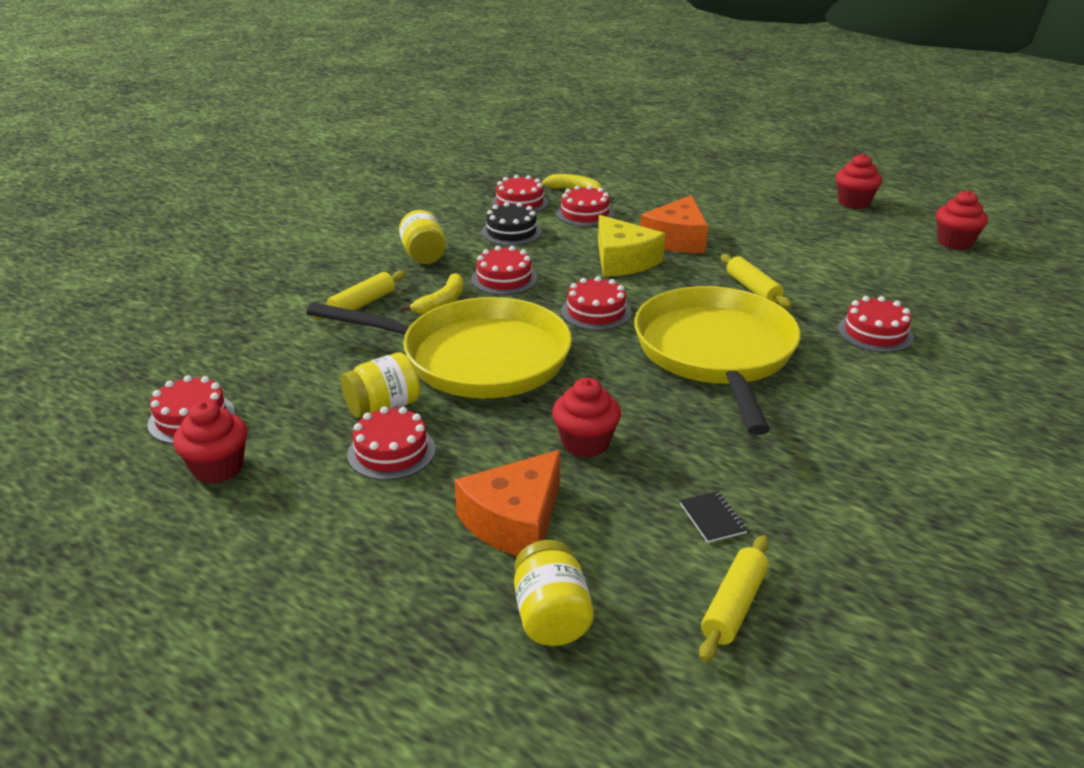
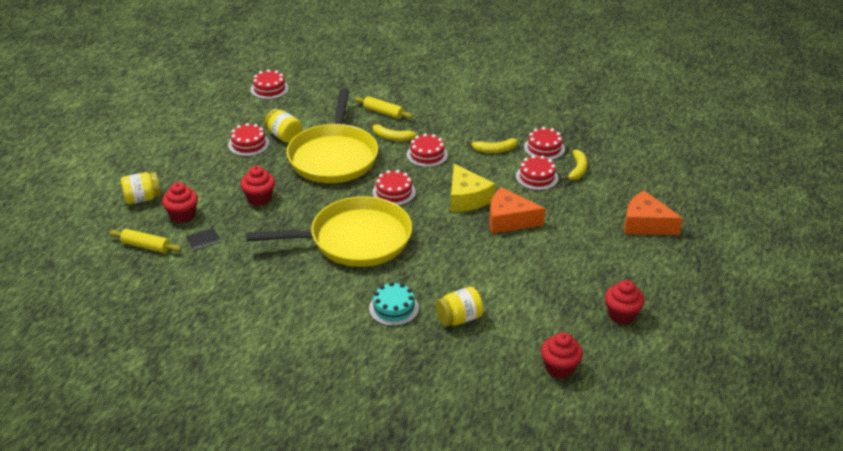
camera: 80 degrees right, 5 degrees up
red cupcake [173,401,247,484] -> red cupcake moved to [162,182,198,223]
yellow jar [399,210,445,264] -> yellow jar moved to [435,287,484,327]
orange cheese [454,450,561,556] -> orange cheese moved to [624,191,683,235]
black cake [481,202,542,246] -> yellow banana [466,138,517,153]
yellow cheese [598,215,665,277] -> yellow cheese turned 75 degrees counterclockwise [450,164,495,212]
yellow rolling pin [721,254,792,308] -> none
red cake [838,296,914,352] -> turquoise cake [369,282,419,326]

